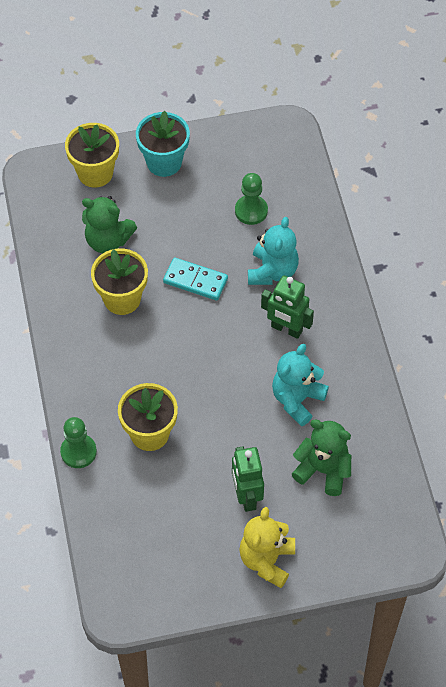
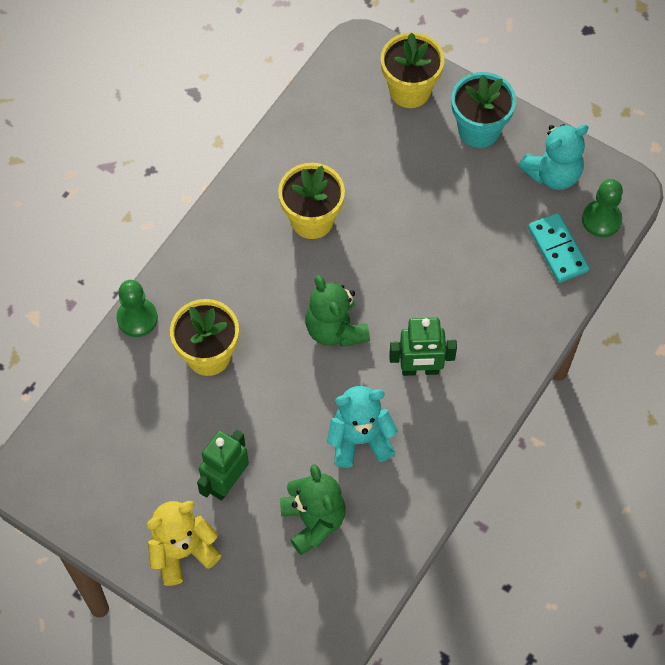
camera: 45 degrees right, 5 degrees up
green teddy bear [82,196,137,253] -> green teddy bear moved to [305,275,370,347]
turquoise domino [163,258,228,300] -> turquoise domino moved to [528,213,589,283]
green pawn [235,173,268,225] -> green pawn moved to [582,179,623,237]
turquoise teddy bear [248,217,299,285] -> turquoise teddy bear moved to [518,124,589,190]
green robot [261,275,314,339] -> green robot turned 75 degrees counterclockwise [389,318,457,376]

